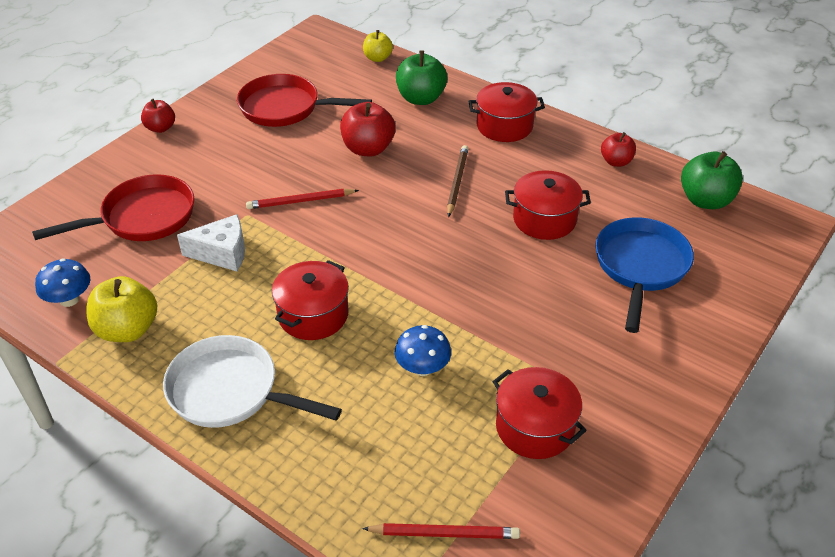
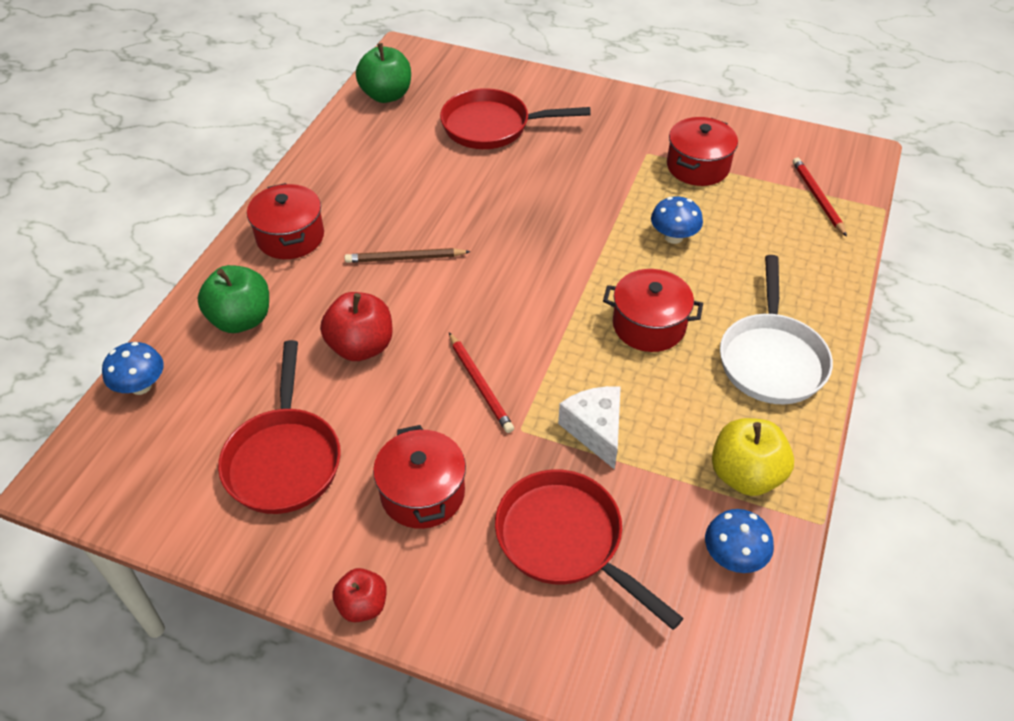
camera: 105 degrees left, 5 degrees up
yellow apple [363,30,393,62] -> blue mushroom [102,342,164,395]
red pot [505,170,591,240] -> red pot moved to [373,425,466,529]
blue pan [595,217,694,333] -> red pan [440,88,591,149]
red apple [601,132,636,167] -> none

